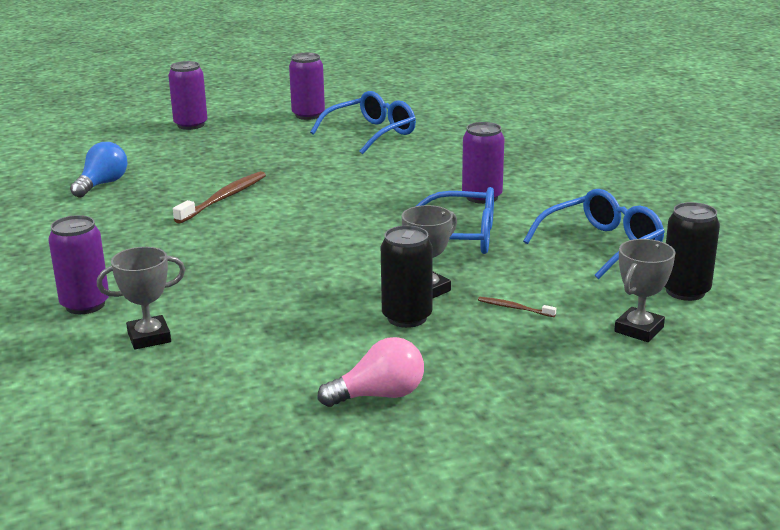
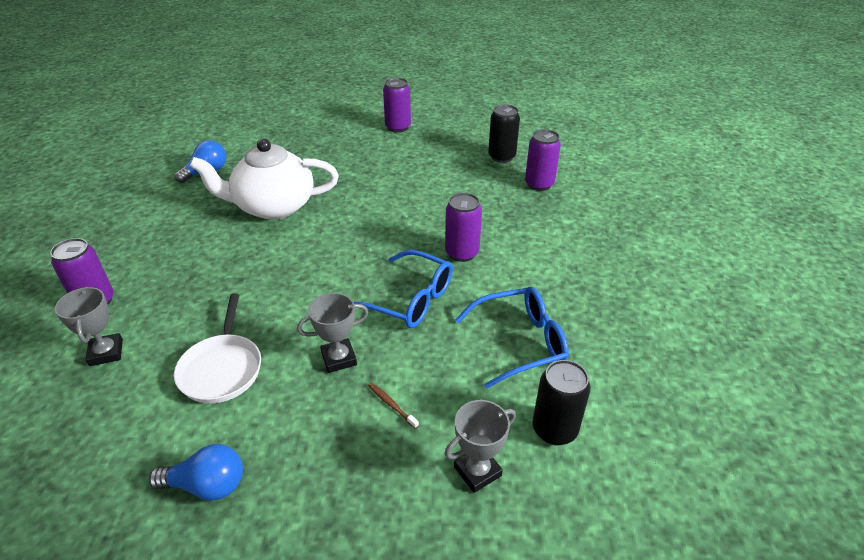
camera: 20 degrees right, 15 degrees up
grey trophy [97,247,185,349] -> grey trophy turned 75 degrees clockwise [55,287,123,366]
purple can [168,61,208,130] -> purple can moved to [525,129,561,191]
brown toothbrush [173,171,266,224] -> white teapot [190,138,339,219]
blue glasses [310,91,416,154] -> none
pink light bulb [318,337,424,407] -> blue light bulb [149,444,243,501]
black can [381,226,433,328] -> black can moved to [488,104,520,163]
none -> white pan [174,294,261,403]

